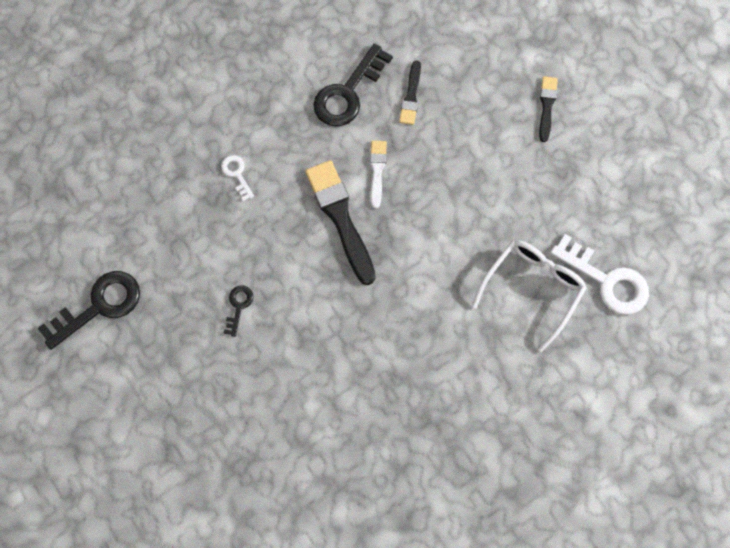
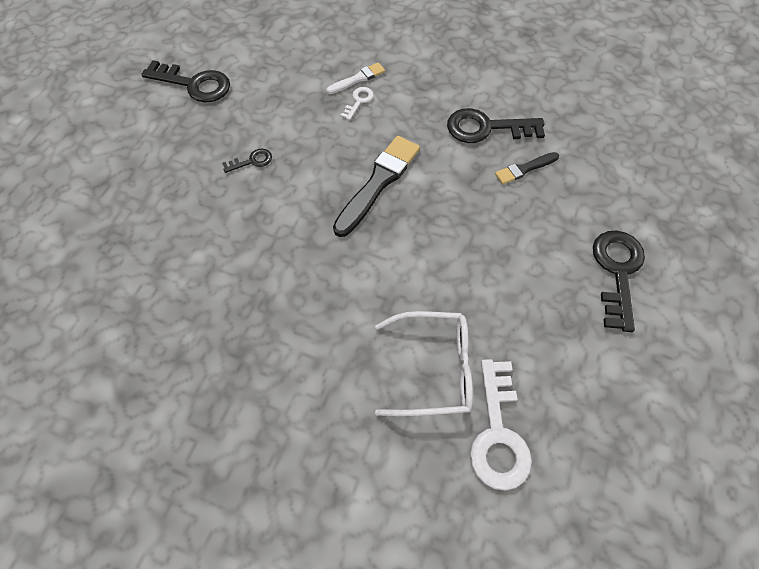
camera: 55 degrees right, 10 degrees down
white brush [370,140,387,209] -> white brush moved to [326,63,385,94]
black brush [539,76,558,142] -> black key [593,230,645,332]

